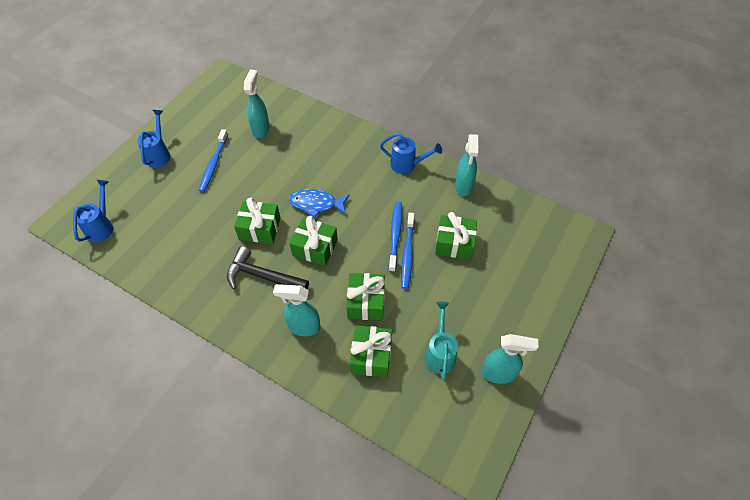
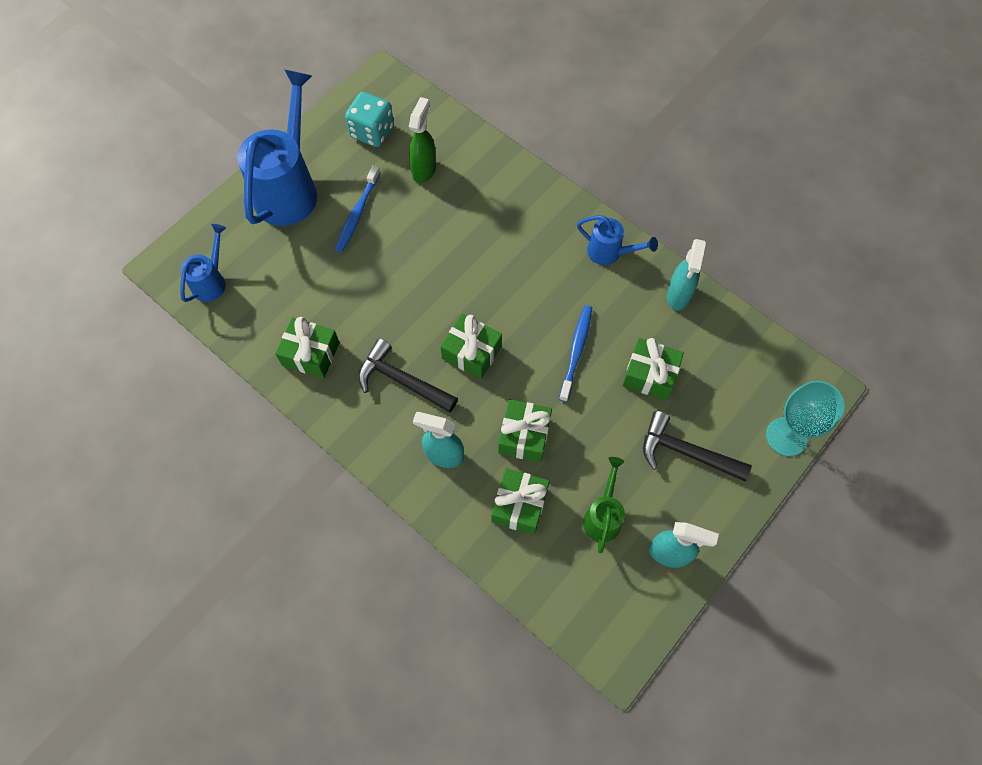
camera: 10 degrees right, 10 degrees up
blue watering can [137,110,171,168] -> blue watering can [237,69,317,226], size x1.98
green gift [234,197,281,244] -> green gift moved to [275,317,340,379]
turquoise spray bottle [244,70,270,138] -> green spray bottle [409,97,436,183]
blue fish [289,189,350,218] -> none
blue toothbrush [401,213,414,289] -> none
turquoise watering can [425,301,458,380] -> green watering can [583,457,625,553]
none -> turquoise dice [345,92,394,147]
none -> black hammer [643,411,752,481]
none -> turquoise goblet [766,381,845,456]

